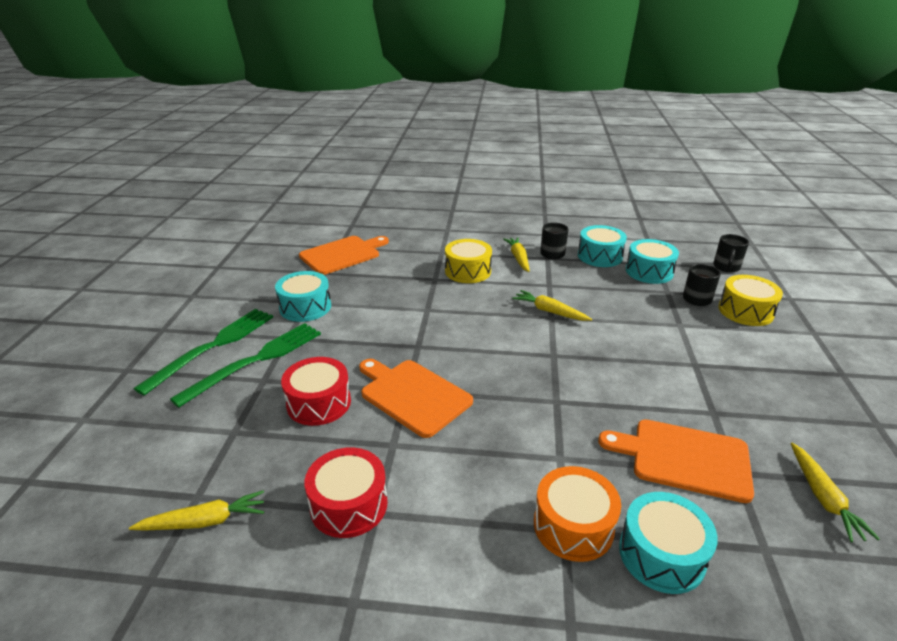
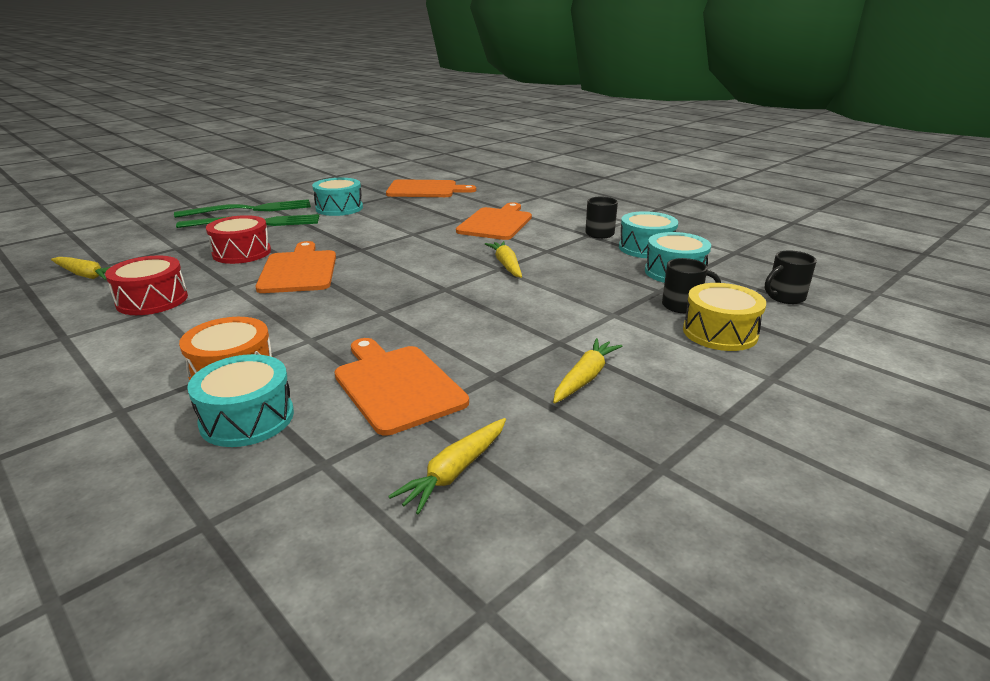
camera: 40 degrees right, 5 degrees down
yellow drum [445,239,492,283] -> orange cutting board [456,202,532,240]
yellow carrot [503,237,530,272] -> yellow carrot moved to [553,338,622,404]

